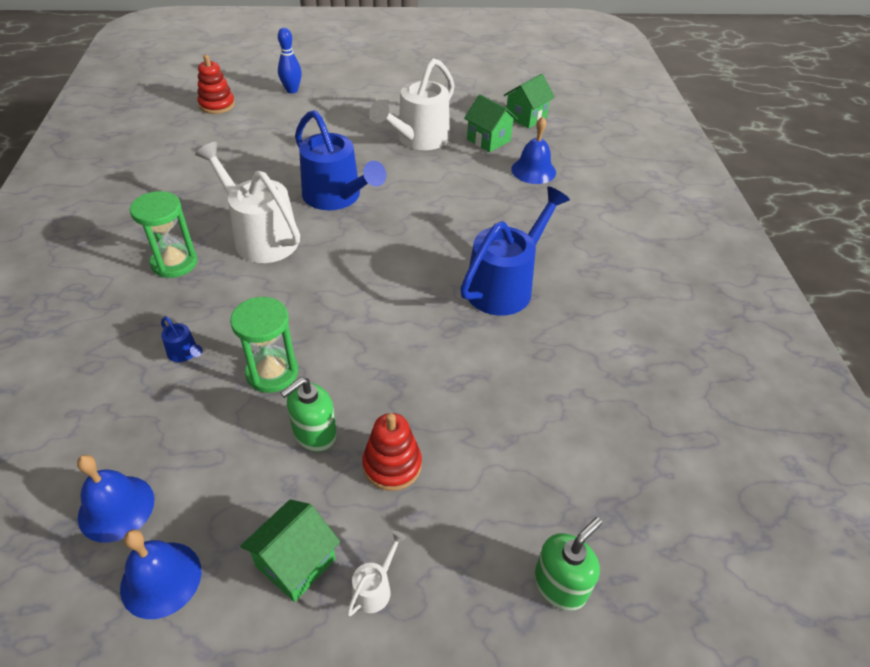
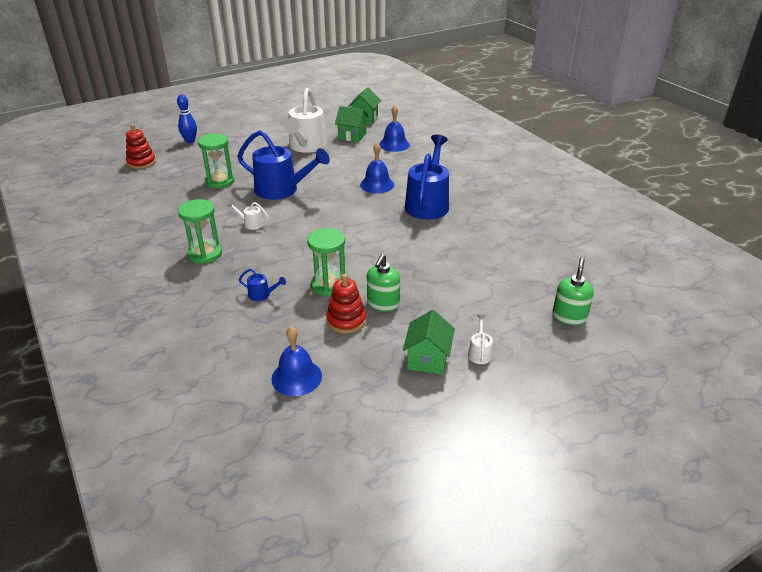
camera: 25 degrees left, 10 degrees down
blue bell [120,529,201,619] -> blue bell moved to [360,143,394,193]
white watering can [195,142,300,263] -> white watering can [227,201,269,230], size x0.40
red stacking toy [362,413,422,491] -> red stacking toy moved to [326,274,366,333]
none -> green hourglass [198,133,234,188]

